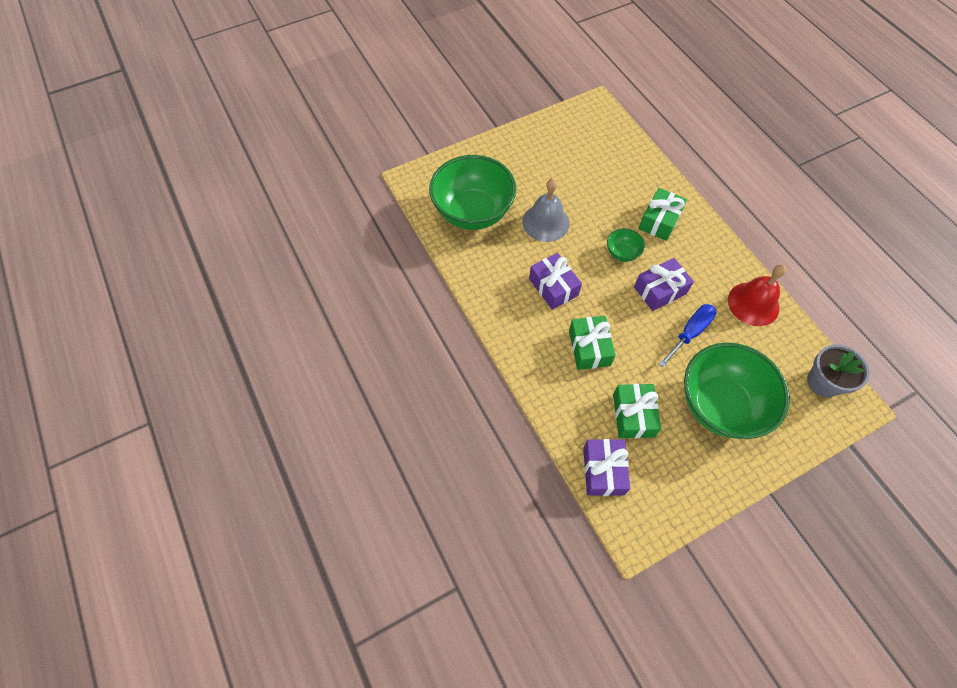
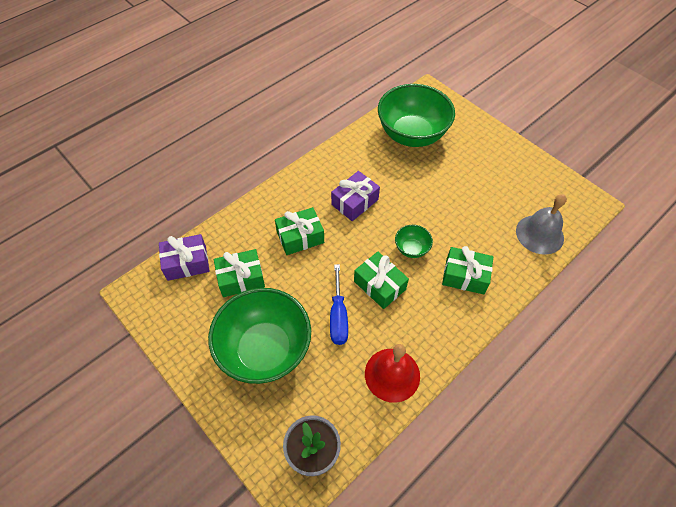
camera: 75 degrees right, 5 degrees down
grey bell [522,178,570,242] -> grey bell moved to [516,194,567,255]
purple gift [634,258,694,311] -> green gift [354,252,409,309]
blue screwdriver [659,304,716,368] -> blue screwdriver turned 60 degrees clockwise [330,264,348,345]

